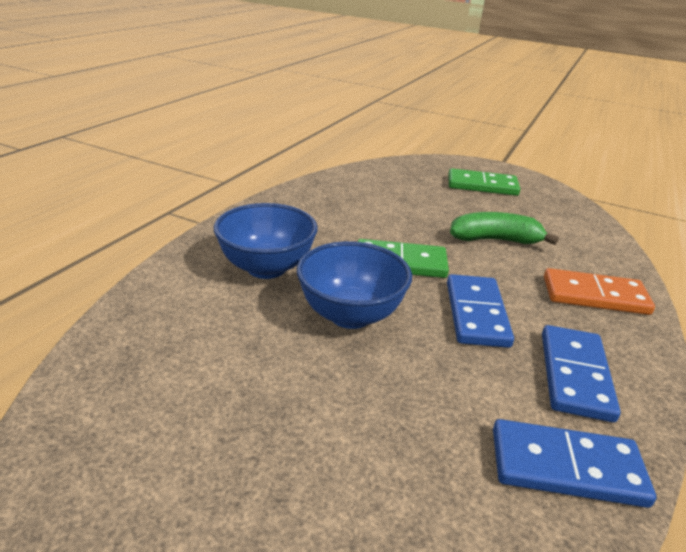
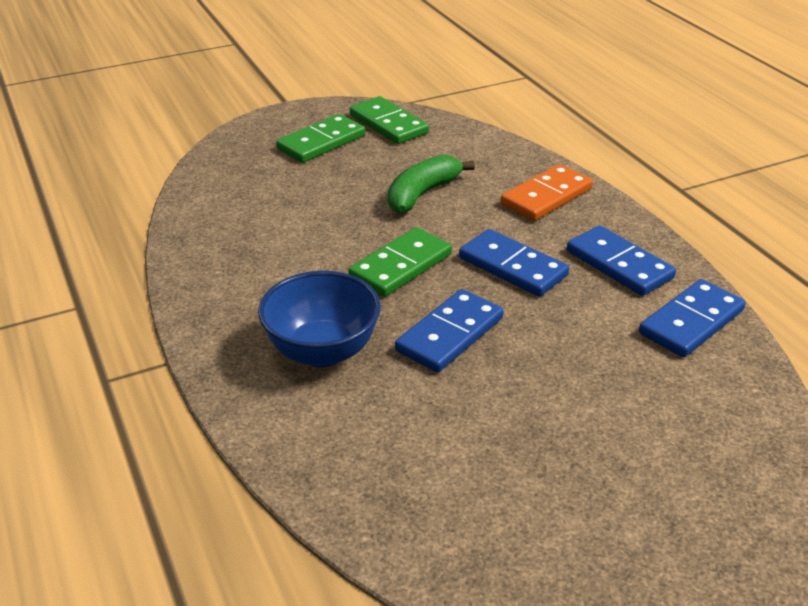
camera: 50 degrees left, 5 degrees up
blue bowl [297,241,412,329] -> blue domino [395,289,504,372]
none -> green domino [350,96,429,144]

